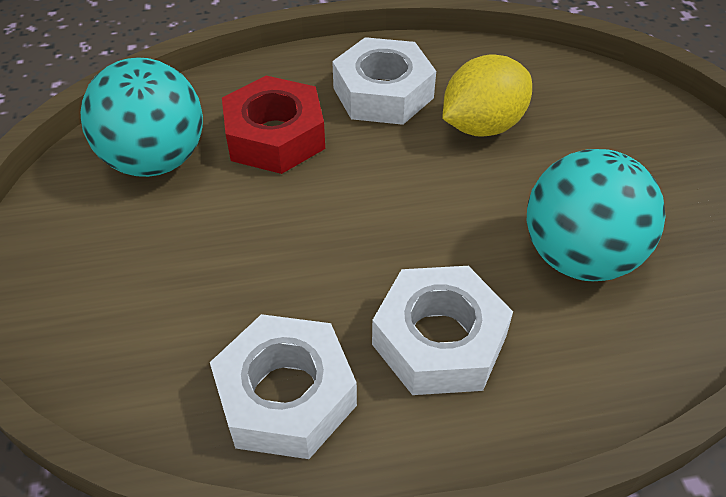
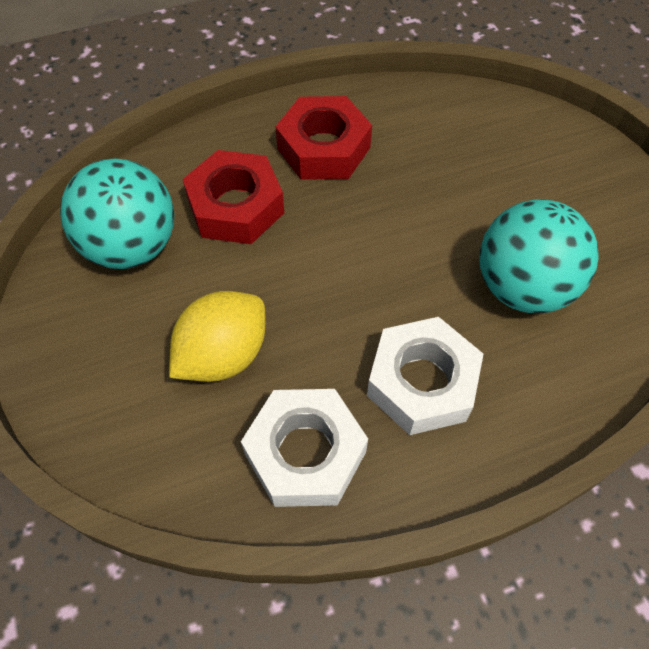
camera: 10 degrees left, 10 degrees up
white nut [332,37,436,125] -> red nut [276,96,372,180]
yellow lemon [443,55,532,137] -> yellow lemon moved to [169,291,266,382]

